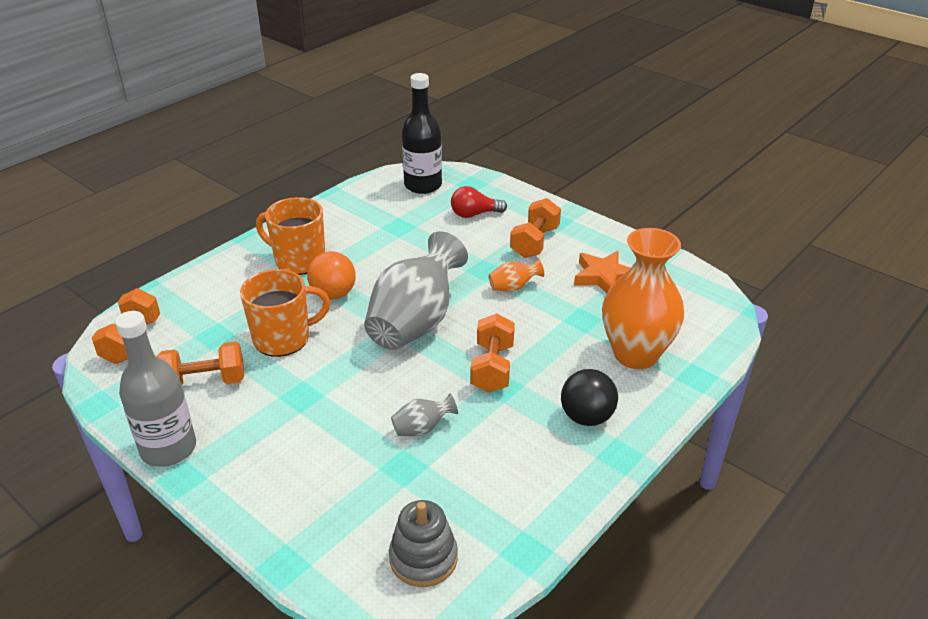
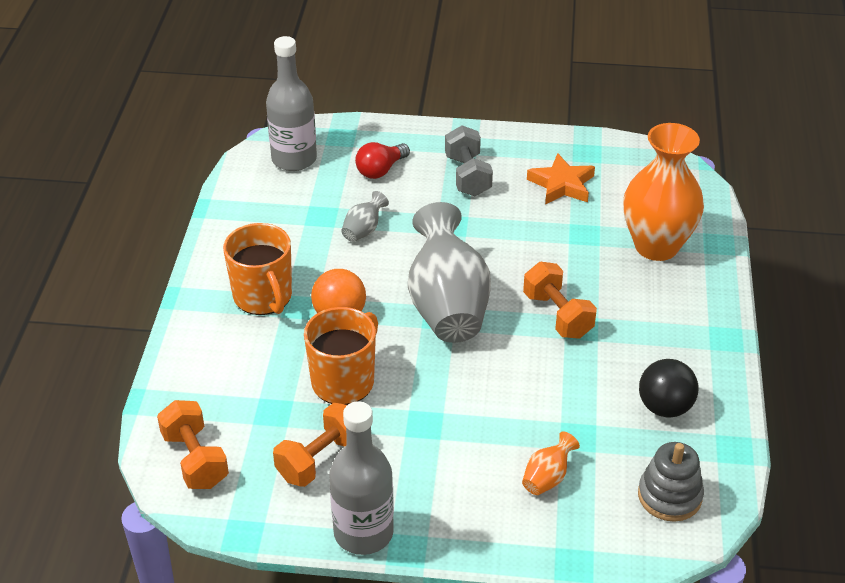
camera: 35 degrees left, 5 degrees up
orange mug [256,197,325,275] -> orange mug turned 105 degrees counterclockwise [223,223,292,315]
grey vase [391,393,458,436] -> grey vase moved to [341,191,389,242]
black bottle [402,73,442,194] -> grey bottle [266,36,317,171]
orange vase [489,259,544,292] -> orange vase moved to [522,431,580,495]
orange dumbbell [510,198,561,258] -> grey dumbbell [445,125,493,196]
black ball [561,369,618,426] -> black ball moved to [639,359,699,418]

